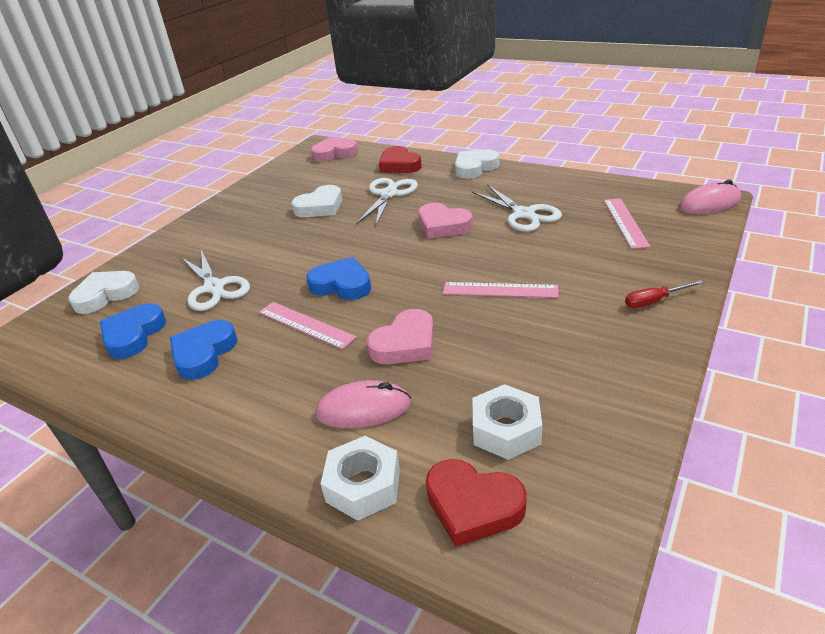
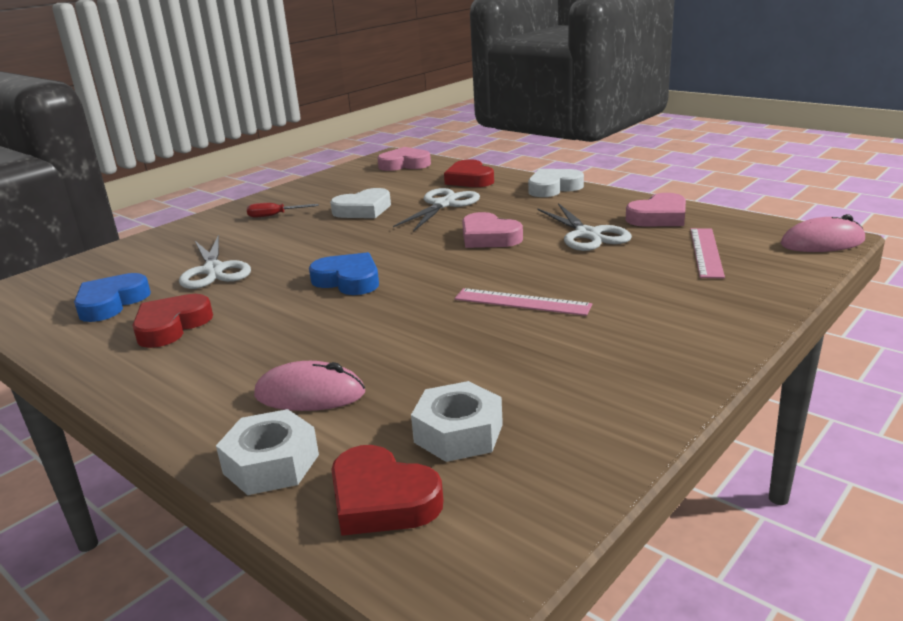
camera: 10 degrees right, 10 degrees down
white heart [69,271,139,314] -> none
blue heart [170,320,237,380] -> red heart [133,294,213,348]
pink ruler [259,302,357,350] -> none
pink heart [367,309,434,364] -> pink heart moved to [626,193,686,227]
red screwdriver [625,280,704,308] -> red screwdriver moved to [247,203,319,218]

